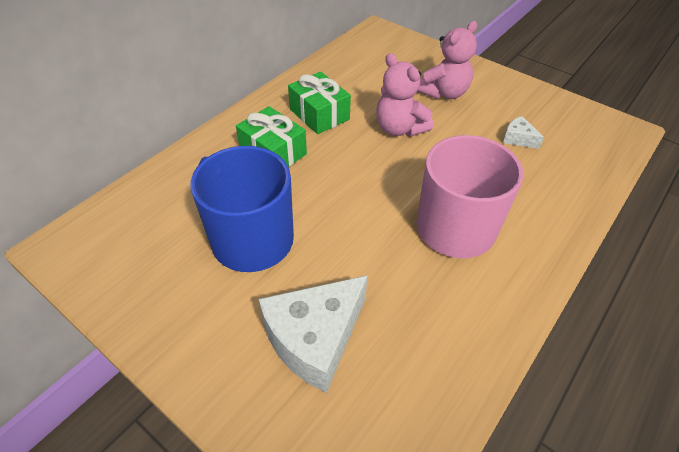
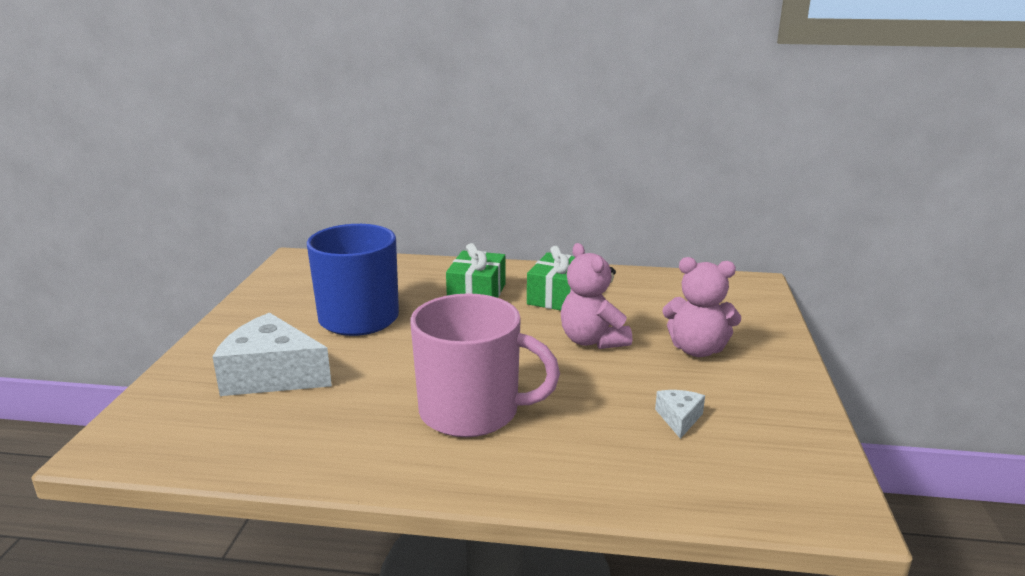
camera: 60 degrees right, 25 degrees down
pink teddy bear [376,53,433,137] -> pink teddy bear turned 45 degrees counterclockwise [561,243,632,349]

